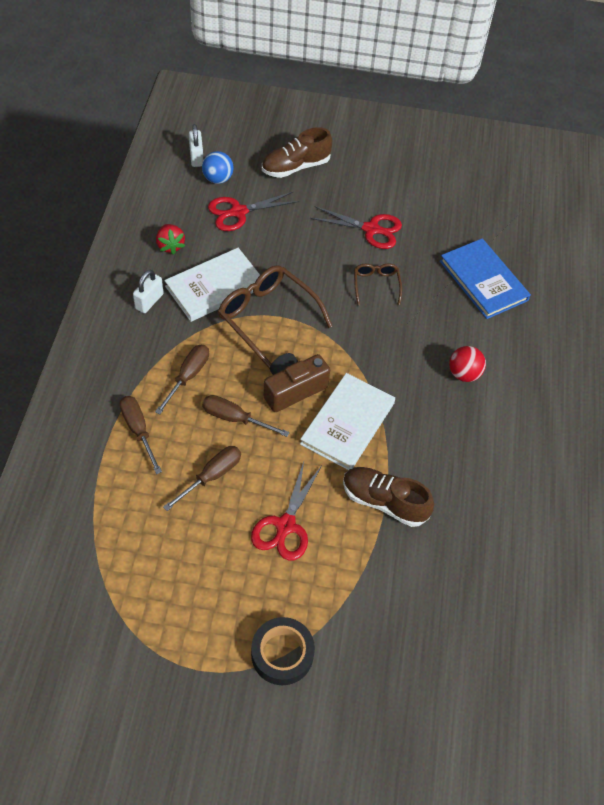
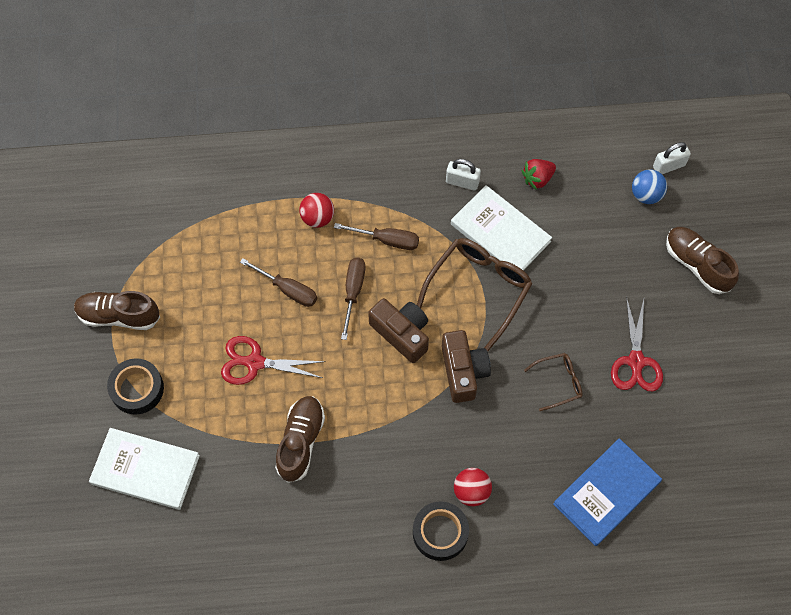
camera: 80 degrees right, 10 degrees up
brown screwdriver [120,396,162,474] -> red ball [299,193,334,228]
red scissors [208,191,299,231] -> none
white book [300,373,395,470] -> white book moved to [89,428,200,510]
none -> brown shoe [74,291,160,330]
none -> black tape [413,501,469,561]
none -> brown camera [442,330,491,403]

